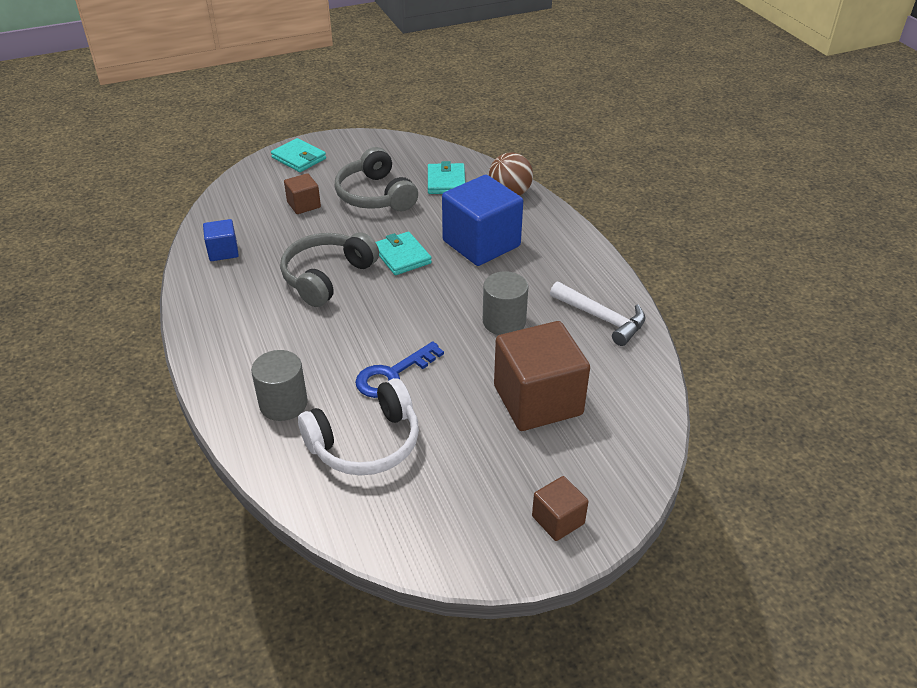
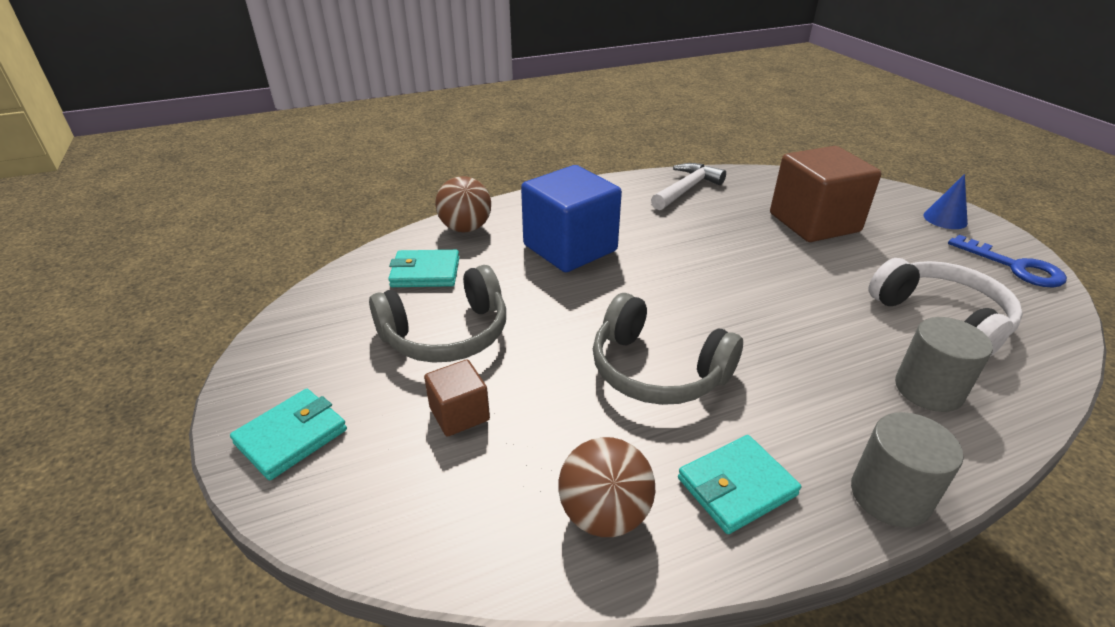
camera: 90 degrees left, 5 degrees down
blue cube [203,219,239,261] -> brown ball [558,437,655,537]
blue key [355,341,444,398] -> blue key moved to [948,235,1067,287]
turquoise wallet [376,232,432,275] -> turquoise wallet moved to [678,435,801,534]
grey cylinder [483,271,528,335] -> grey cylinder moved to [851,412,964,528]
brown cube [532,476,589,541] -> blue cone [923,174,968,229]

